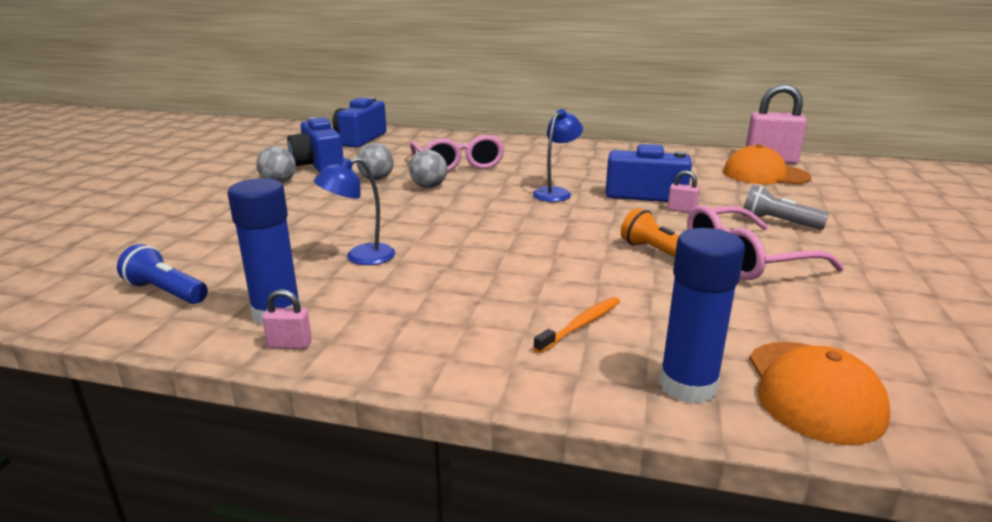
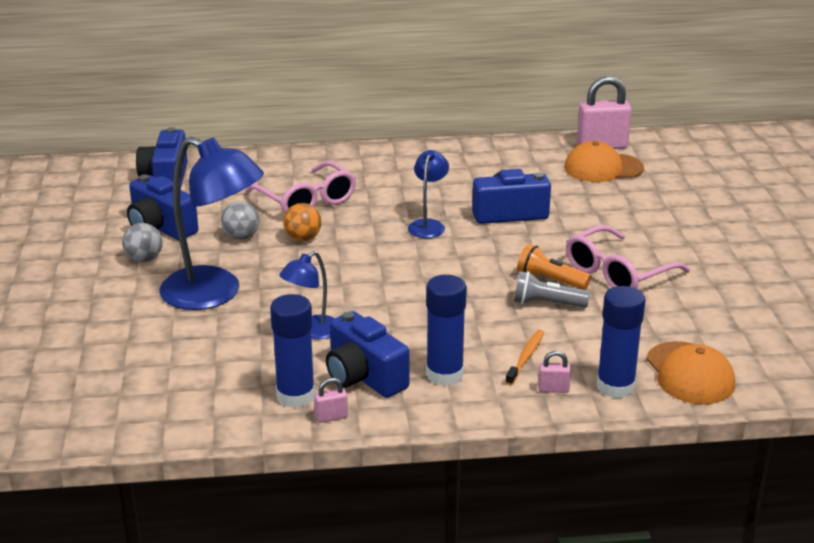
camera: 20 degrees left, 5 degrees up
blue flashlight [117,244,208,304] -> none
grey ball [409,150,447,188] -> orange ball [283,203,322,241]
pink padlock [667,170,700,213] -> pink padlock moved to [538,351,571,393]
grey flashlight [742,185,829,230] -> grey flashlight moved to [514,271,590,308]
none -> blue lamp [160,137,264,310]
none -> blue camera [326,311,409,398]
none -> blue glue stick [426,275,467,386]

